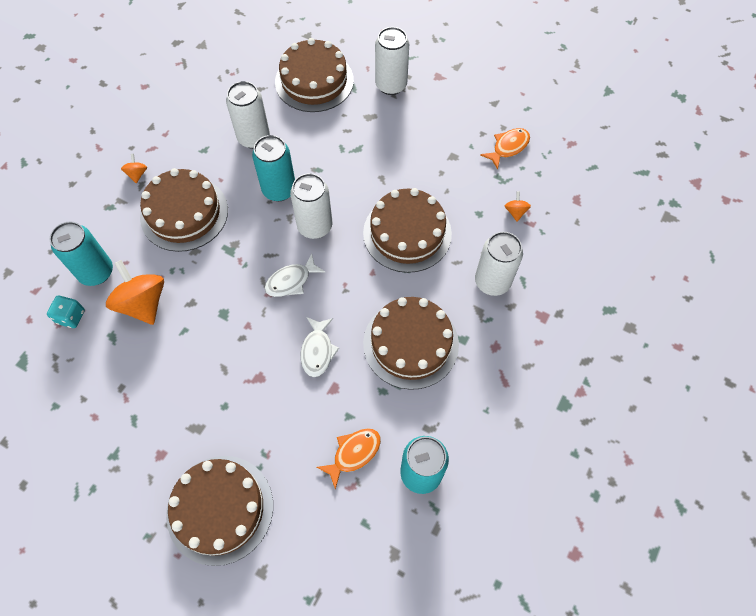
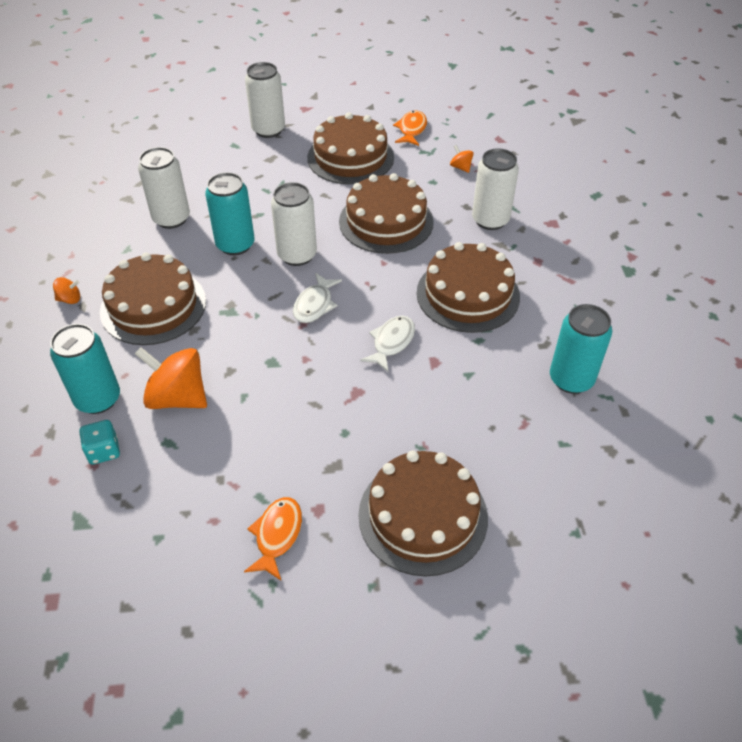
camera: 35 degrees left, 15 degrees down
orange spinning top [121,154,147,183] -> orange spinning top turned 120 degrees clockwise [53,277,80,304]
brown cake [275,38,354,112] -> brown cake moved to [307,112,394,185]
white fish [301,317,339,377] -> white fish turned 120 degrees counterclockwise [360,316,415,373]
orange fish [317,428,381,490] -> orange fish moved to [244,497,302,580]

